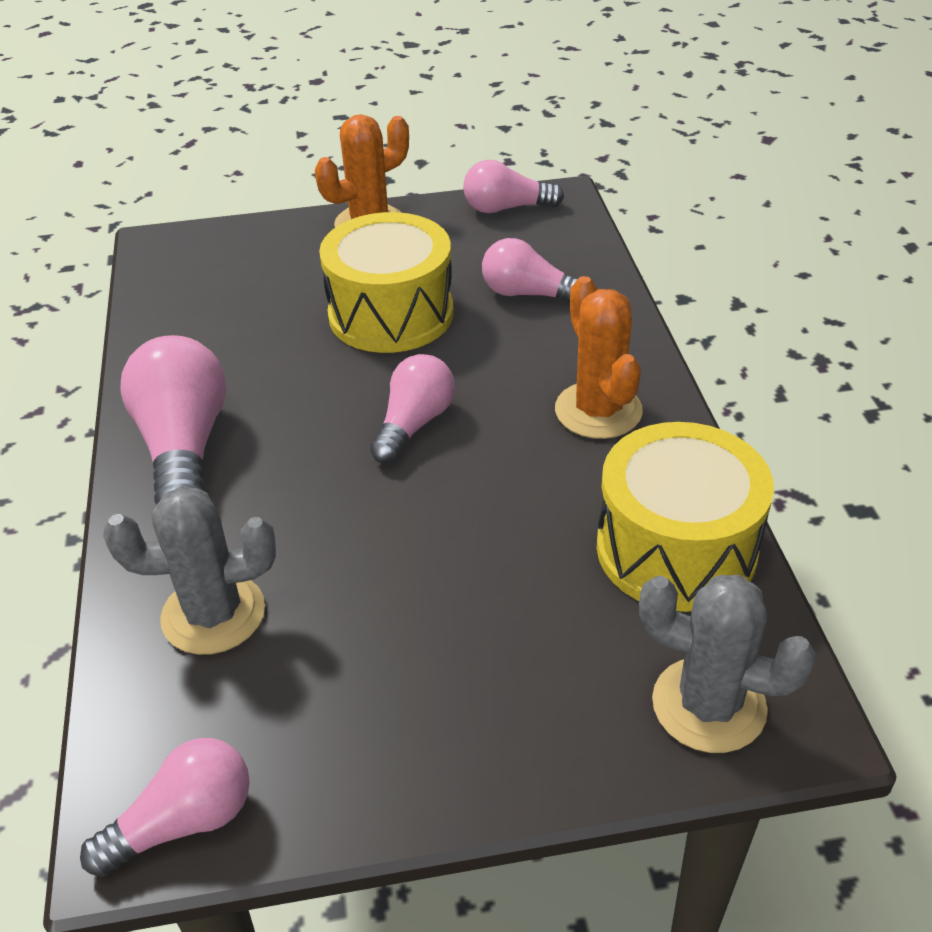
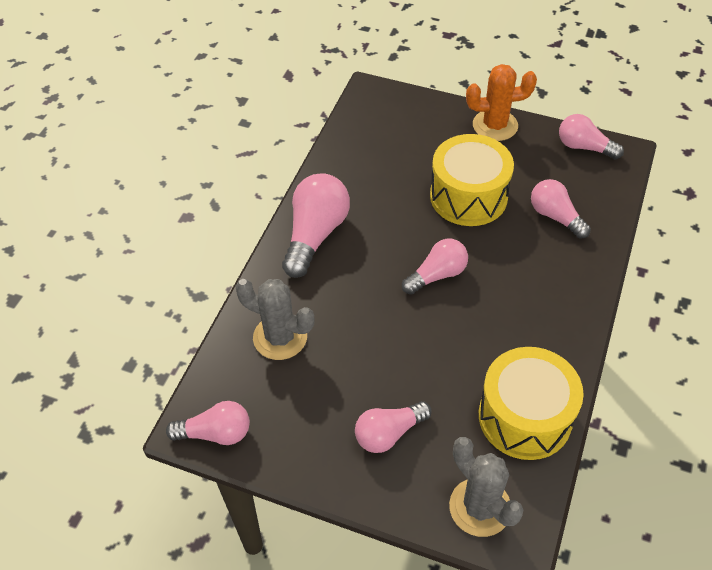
camera: 30 degrees right, 10 degrees up
orange cactus [555,276,643,439] -> none
none -> pink light bulb [355,401,431,453]

